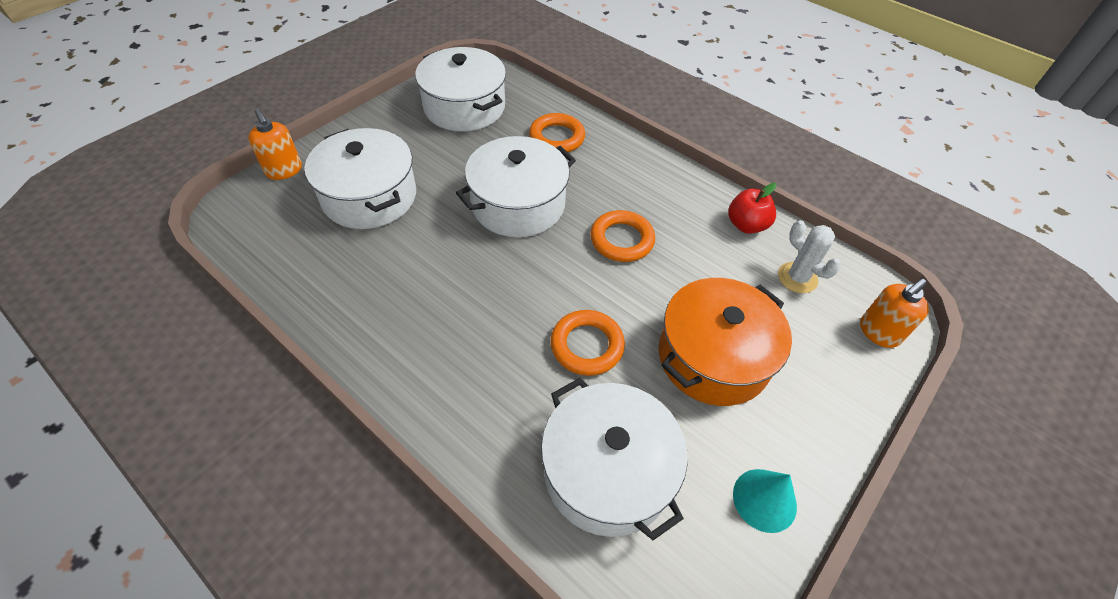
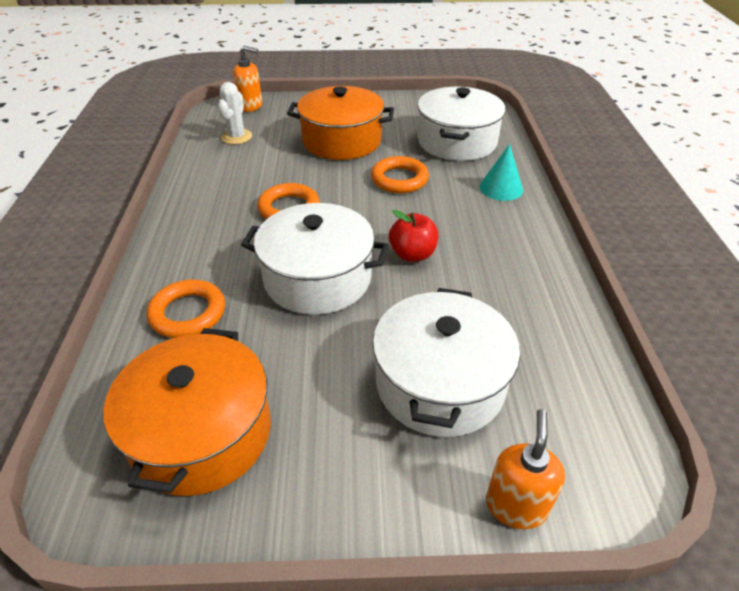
camera: 130 degrees left, 10 degrees down
white pot [415,47,506,132] -> orange pot [103,328,271,496]
red apple [728,183,777,234] -> red apple moved to [389,210,438,262]
turquoise cone [733,469,797,533] -> turquoise cone moved to [479,144,523,201]

